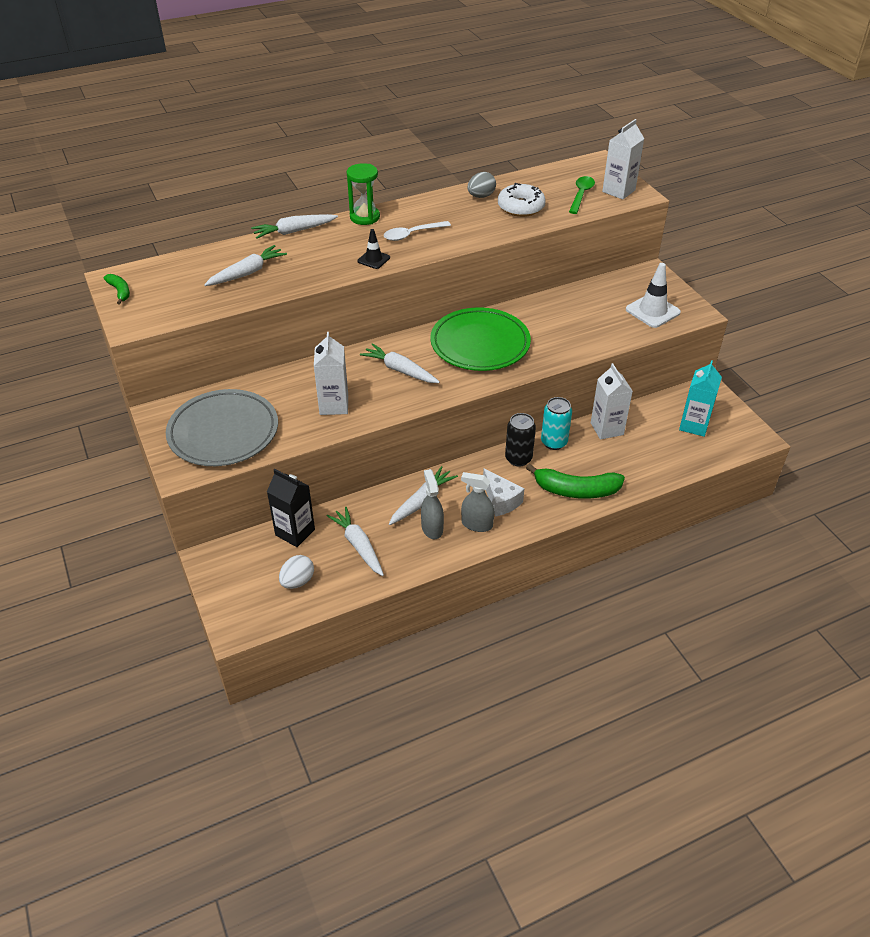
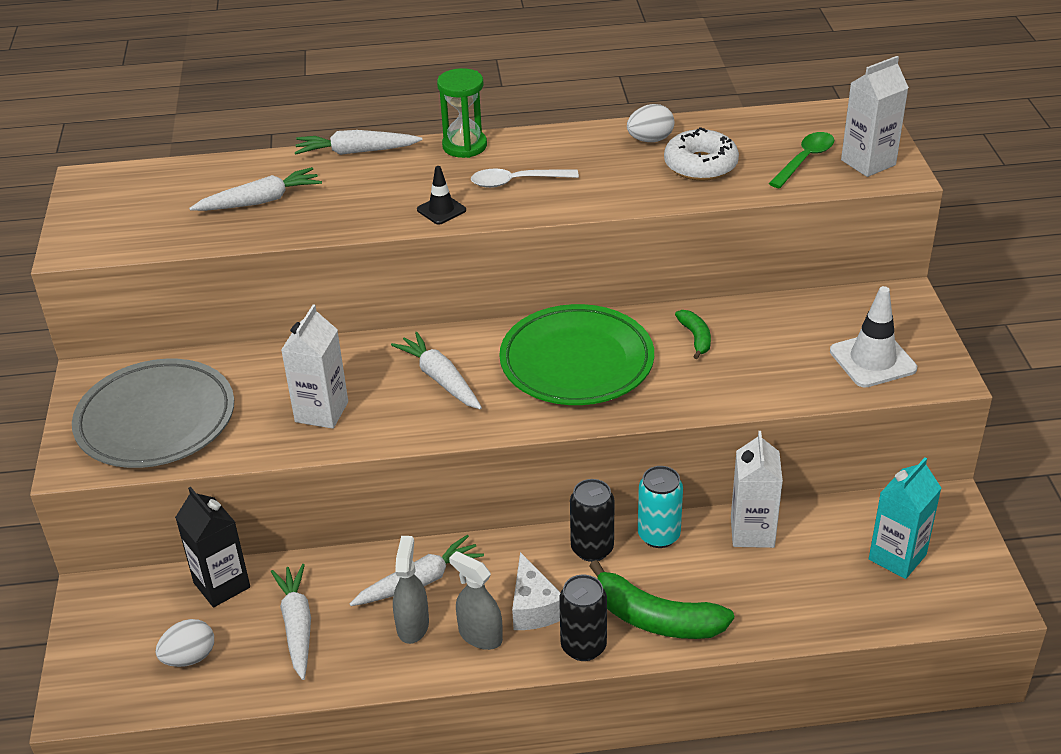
camera: 20 degrees right, 5 degrees down
green banana [103,274,130,305] -> green banana moved to [675,310,711,359]
grey egg [468,172,496,198] -> white egg [627,104,674,142]
none -> black can [559,575,607,661]

